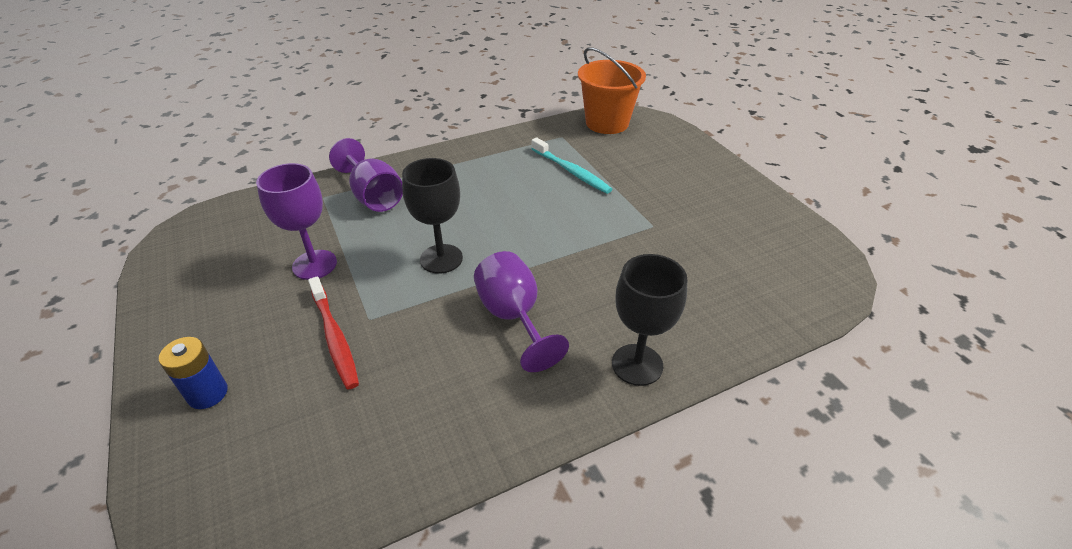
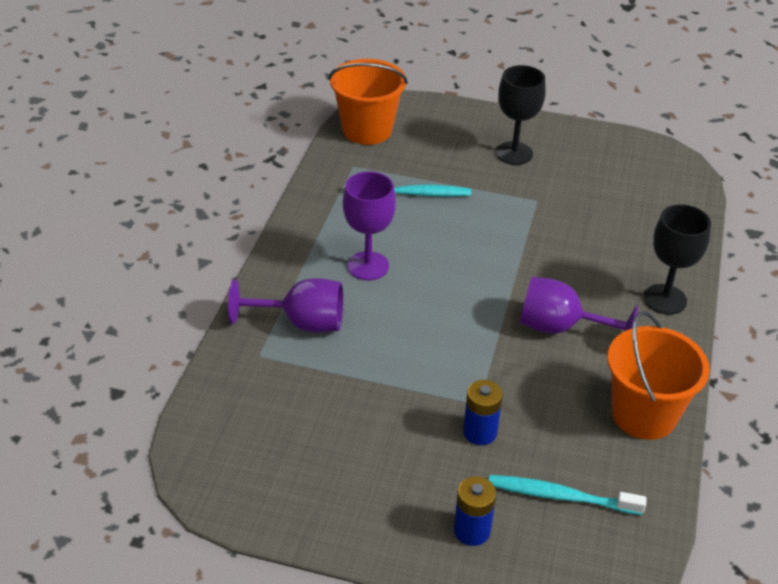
camera: 50 degrees left, 0 degrees up
purple goblet [256,163,337,280] -> purple goblet moved to [343,171,396,280]
red toothbrush [308,276,359,389] -> blue battery [463,380,503,445]
black goblet [402,158,463,274] -> black goblet moved to [496,65,546,165]
none -> turquoise toothbrush [489,475,647,515]
none -> orange bucket [608,311,710,440]

